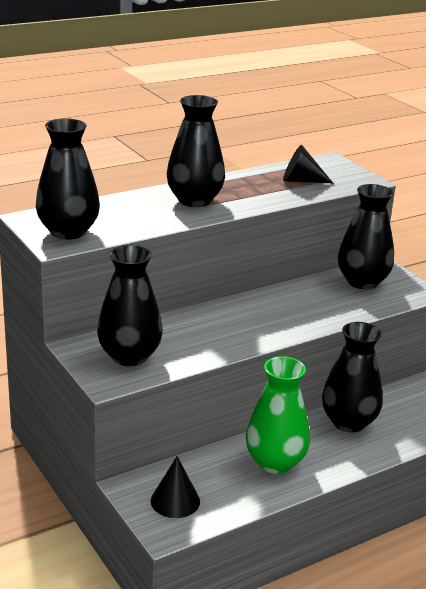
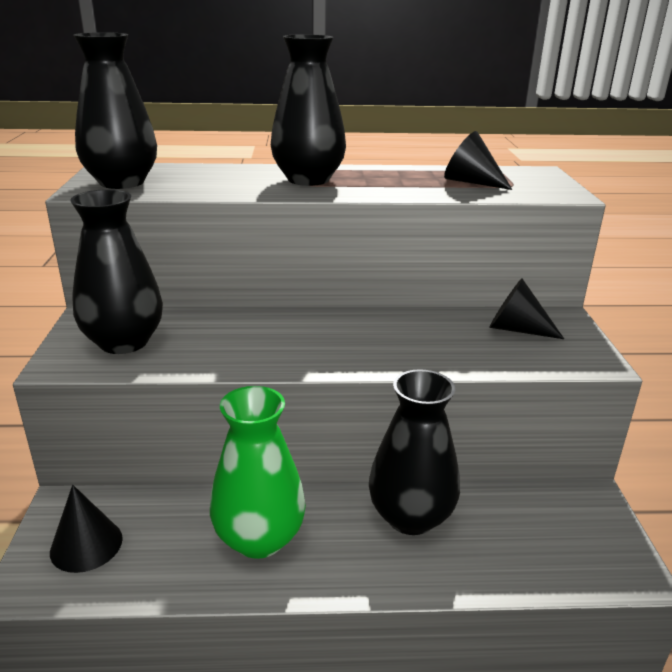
camera: 30 degrees right, 0 degrees up
black vase [338,184,394,289] -> black cone [489,278,564,339]

